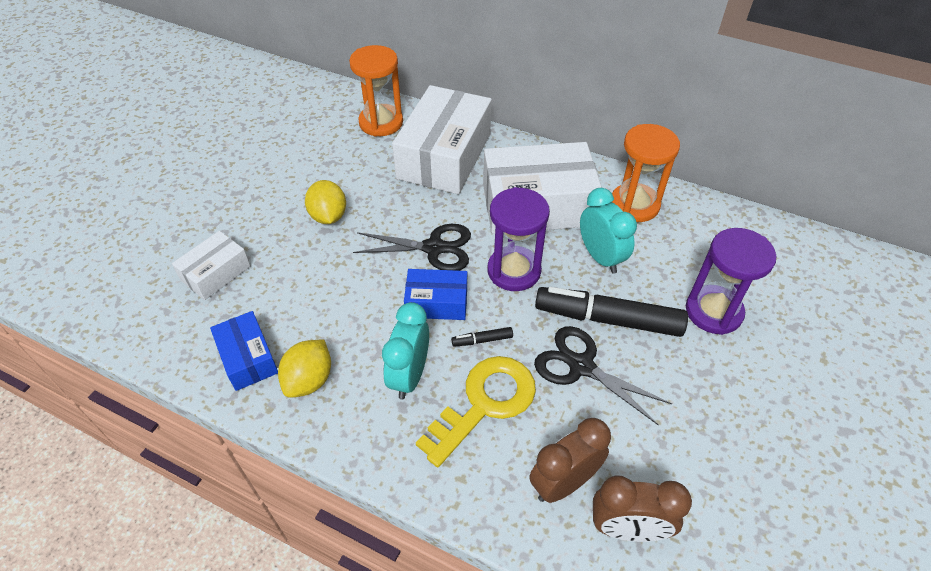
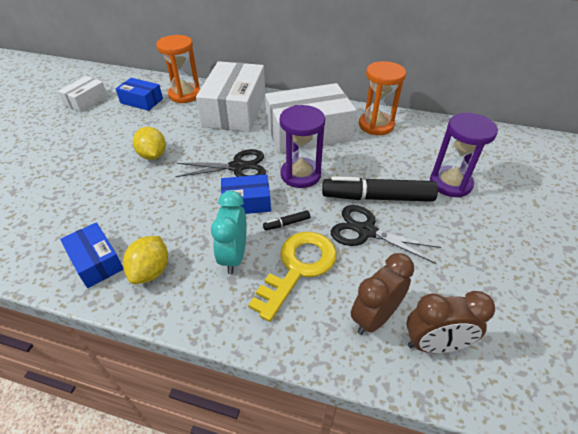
camera: 10 degrees left, 5 degrees down
white box [172,231,251,300] -> white box moved to [58,76,108,112]
turquoise clock [580,188,637,274] -> none
none -> blue box [116,78,163,111]

